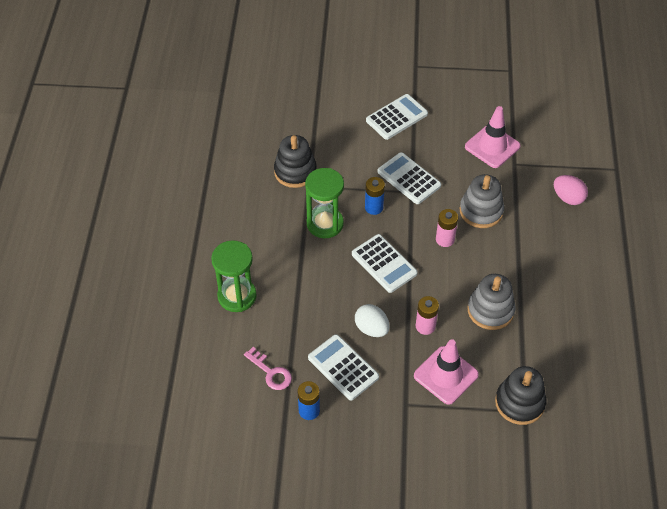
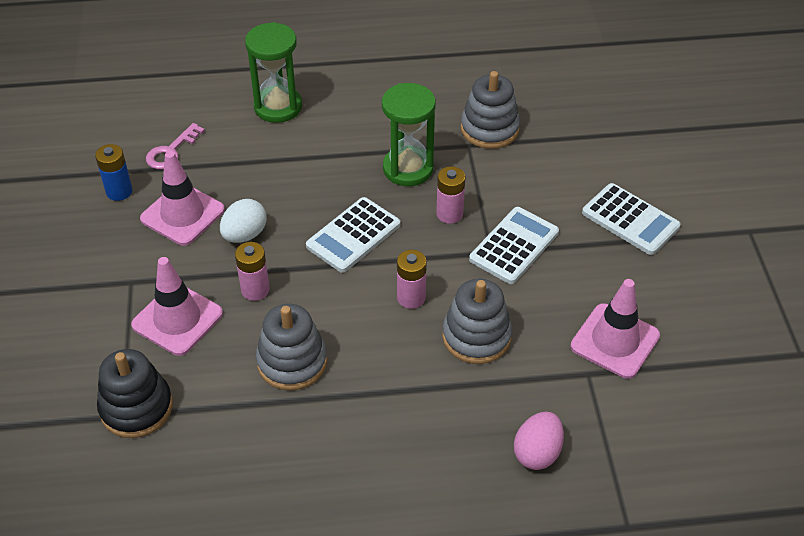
camera: 80 degrees right, 5 degrees down
black stacking toy [274,135,317,188] -> grey stacking toy [461,71,520,149]
white calculator [308,334,379,400] -> pink traffic cone [140,151,225,246]
blue battery [365,177,385,215] -> pink battery [436,166,466,224]

